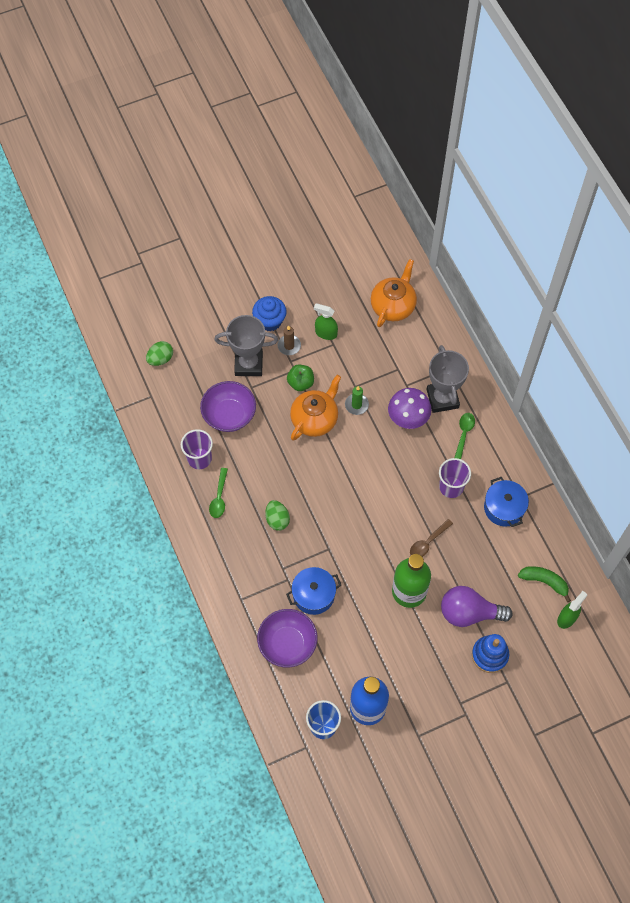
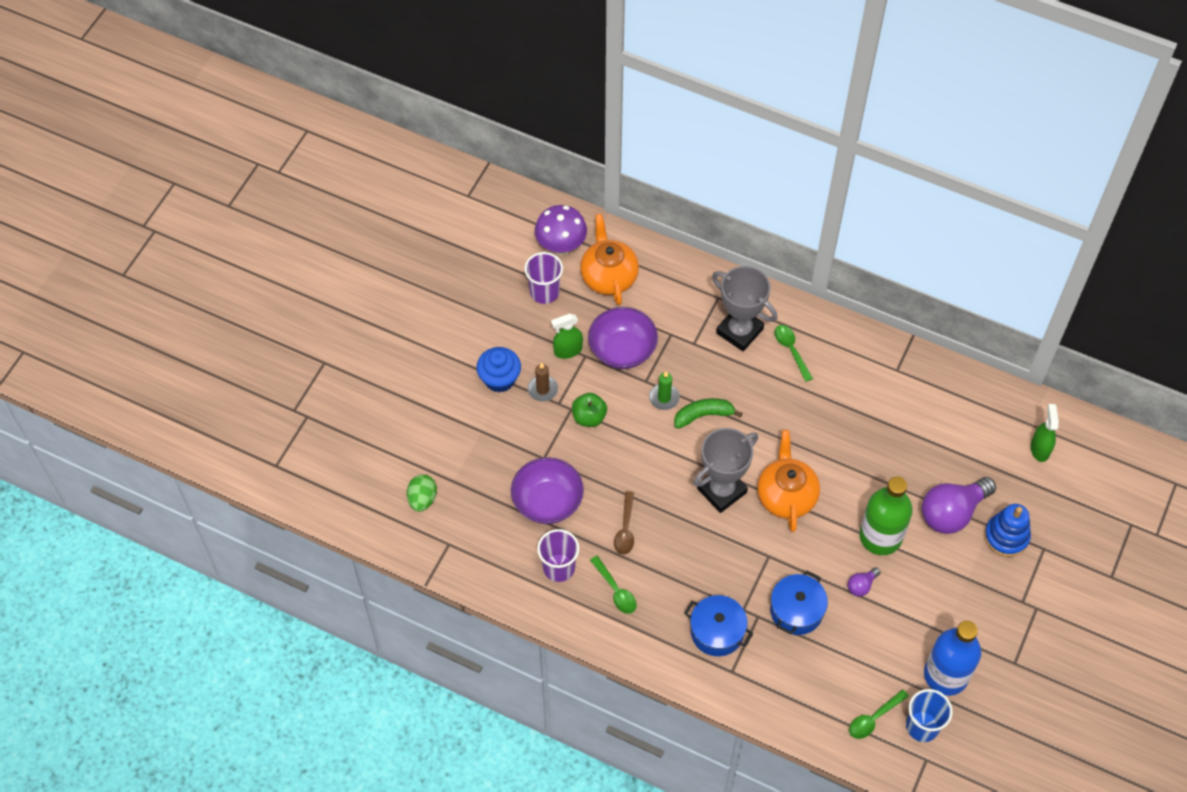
camera: 40 degrees left, 5 degrees down
grey trophy [214,315,278,376] -> grey trophy moved to [694,428,758,513]
purple bowl [257,609,317,667] -> purple bowl moved to [588,307,658,369]
green egg [265,500,290,531] -> none
orange teapot [290,375,341,441] -> orange teapot moved to [757,430,820,532]
purple mushroom [388,388,431,429] -> purple mushroom moved to [535,205,587,255]
brown spoon [410,519,453,557] -> brown spoon moved to [614,491,634,555]
purple cup [439,458,471,498] -> purple cup moved to [524,252,563,304]
blue pot [484,477,529,527] -> blue pot moved to [684,595,753,656]
green banana [518,566,571,602] -> green banana moved to [674,398,743,429]
none -> purple light bulb [848,567,881,597]
none -> green spoon [849,689,909,739]

